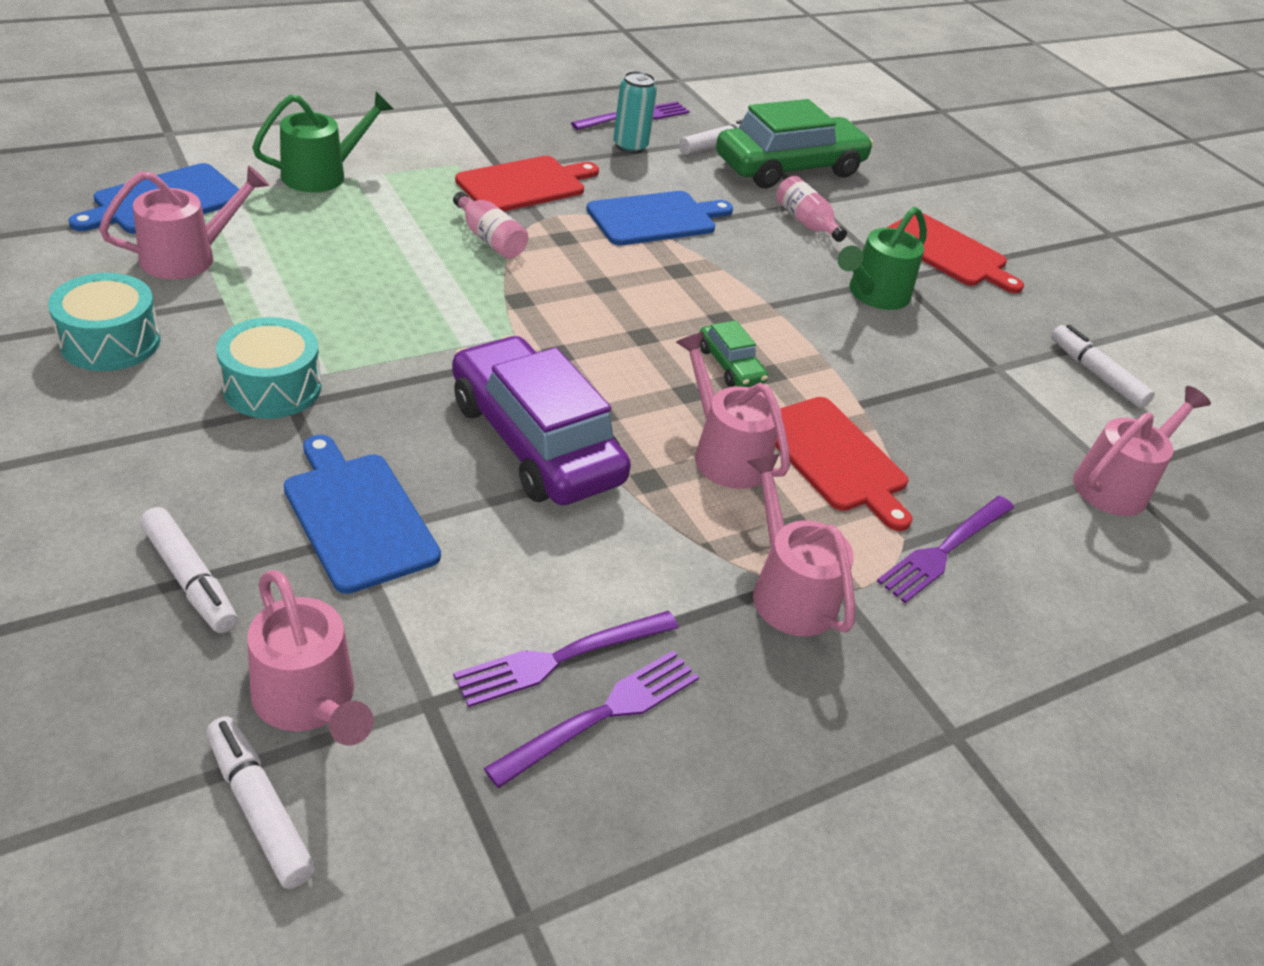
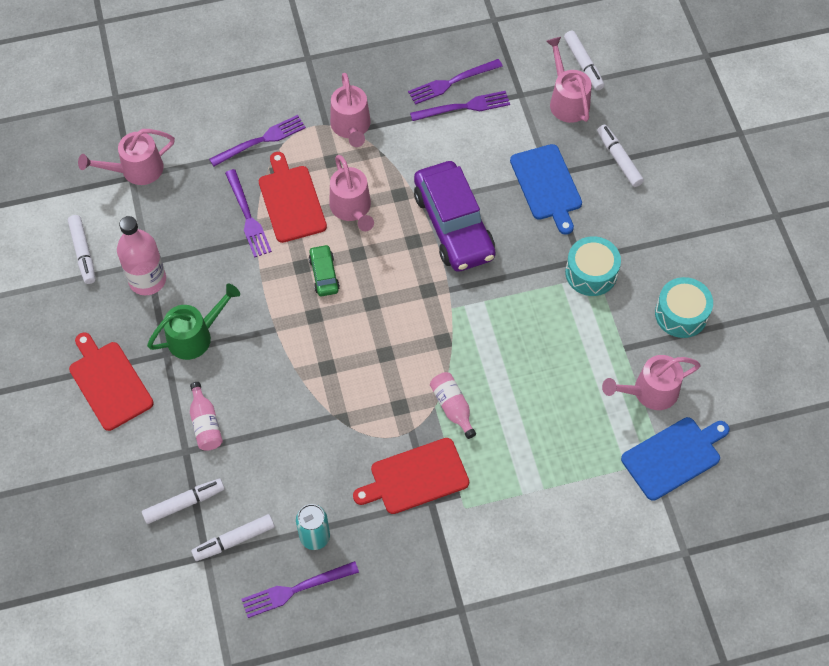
camera: 160 degrees left, 20 degrees up
green watering can [252,91,393,193] -> none
blue cutting board [586,191,733,245] -> none
green car [716,99,874,188] -> white marker [142,478,225,524]
none -> pink bottle [117,216,166,295]
none -> purple fork [225,169,272,258]

